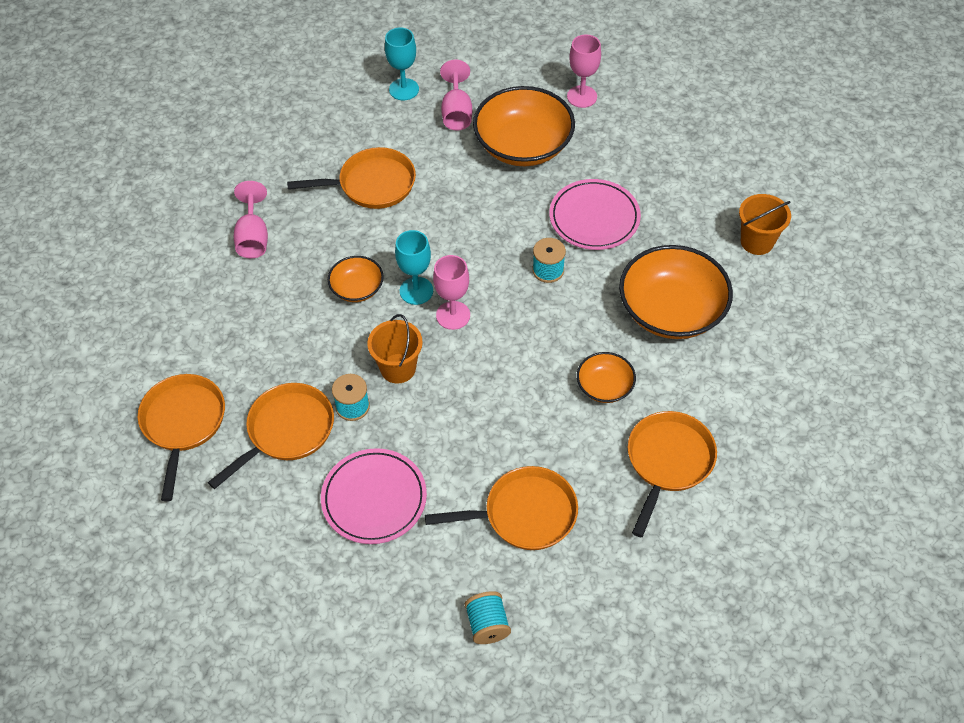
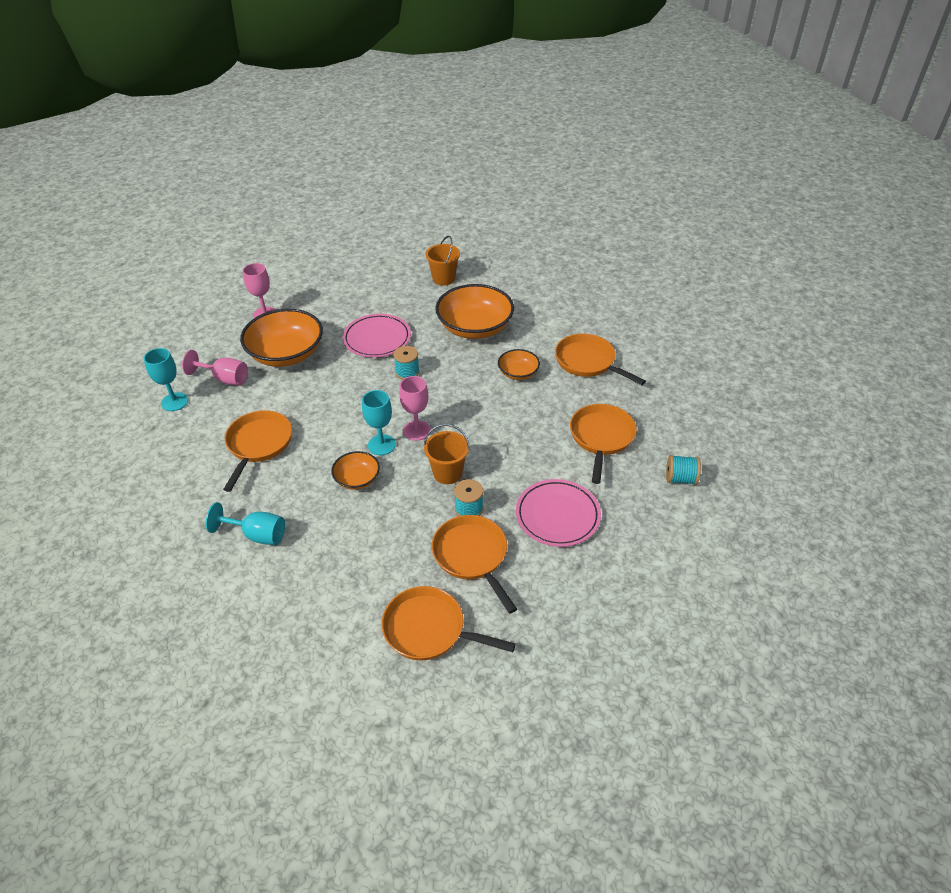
camera: 70 degrees left, 10 degrees down
pink goblet [234,181,268,258] -> turquoise goblet [205,502,285,545]

